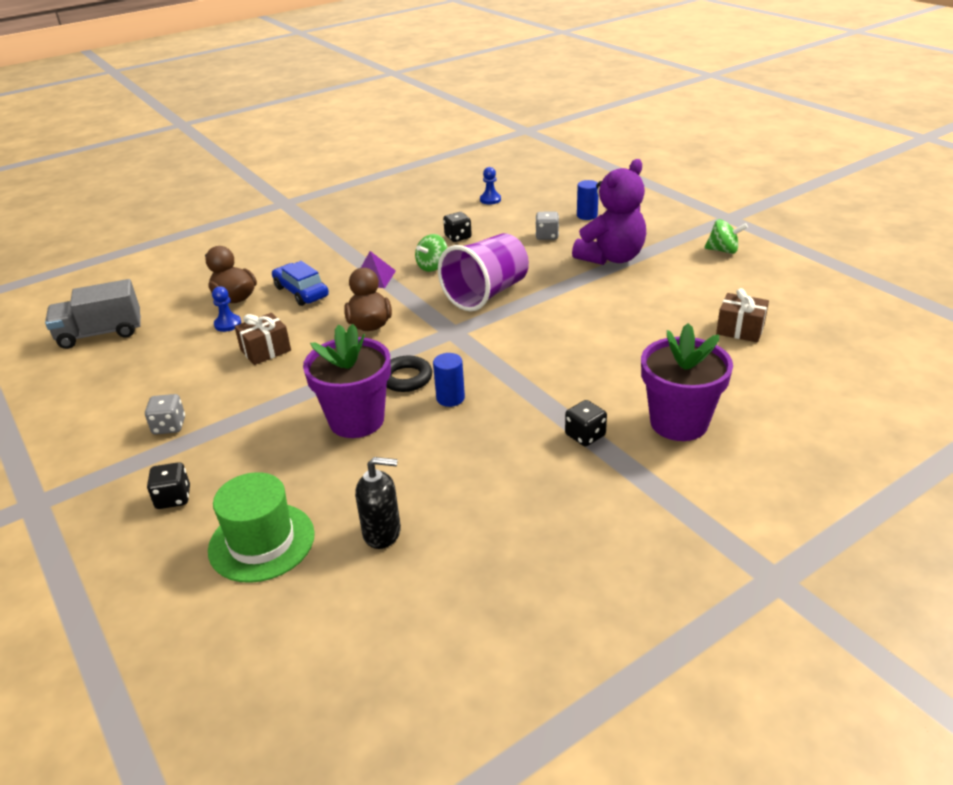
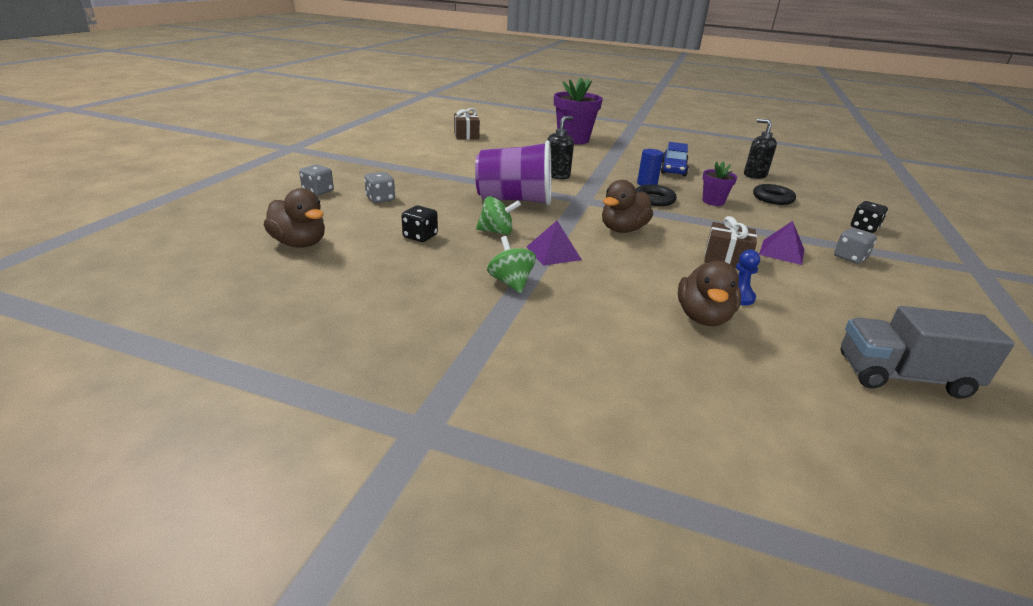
camera: 130 degrees left, 5 degrees down
grey truck [45,279,141,349] -> grey truck turned 150 degrees clockwise [840,306,1015,399]
green hat [208,472,315,583] -> none
blue car [272,261,329,306] -> blue car moved to [661,142,689,176]
purple flower pot [303,324,391,438] -> purple flower pot [703,161,737,206], size x0.53
blue pawn [480,167,501,205] -> brown duck [264,188,325,248]
black dice [565,400,607,446] -> none
purple teddy bear [572,159,646,265] -> none
blue cylinder [577,180,598,220] -> grey dice [299,164,334,195]
green spinning top [704,219,748,254] -> green spinning top moved to [487,236,536,293]
none -> black soap dispenser [547,116,574,179]
none -> black ring [753,184,796,205]
none -> purple pyramid [759,221,805,265]

